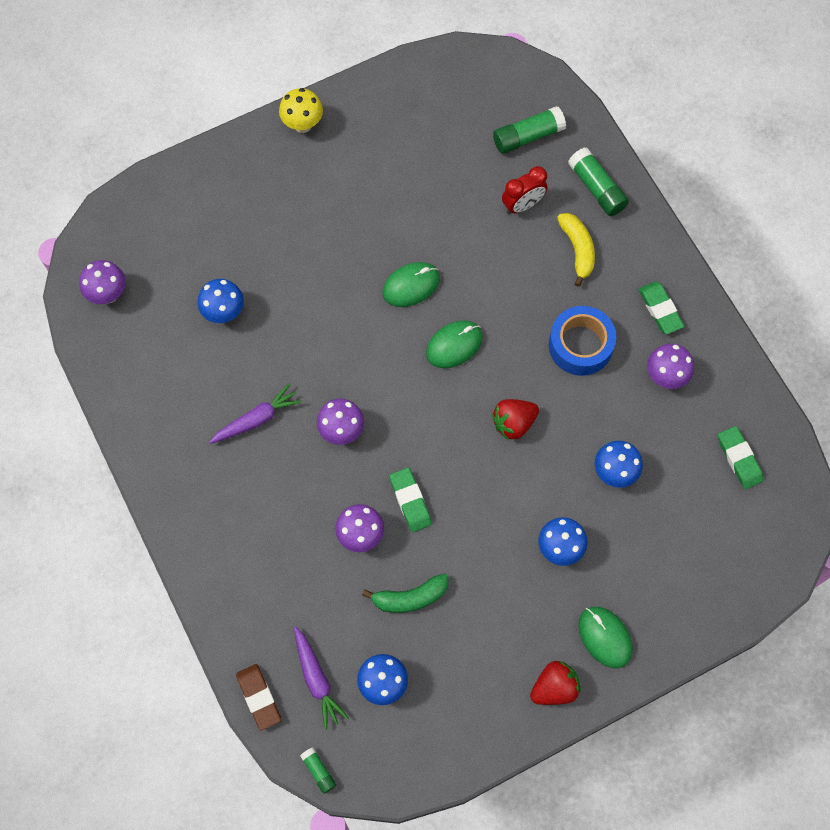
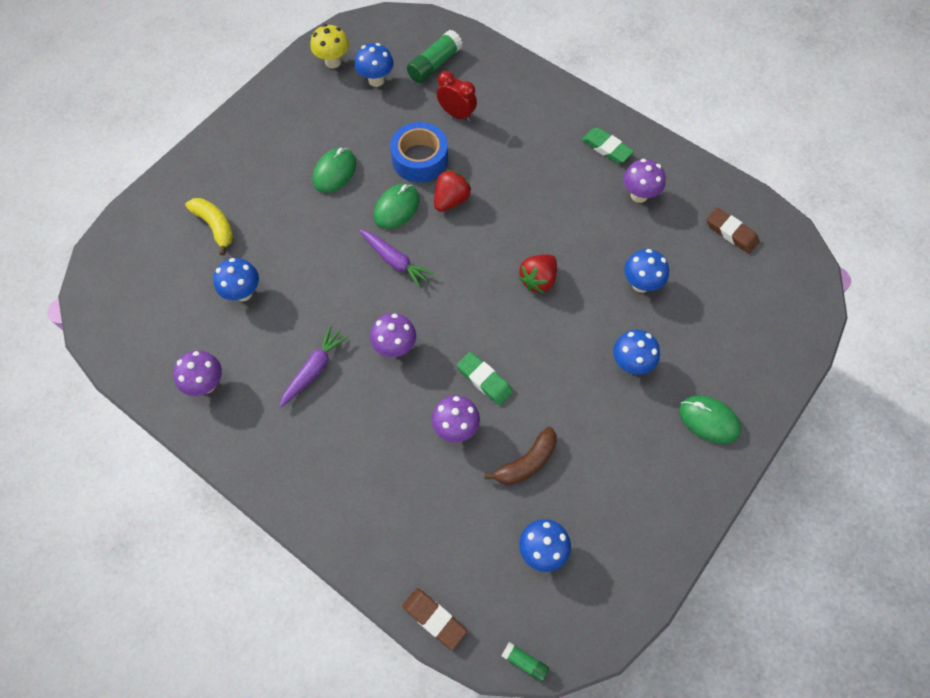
camera: 25 degrees left, 5 degrees down
purple mushroom [79,260,126,304] -> purple mushroom moved to [173,350,222,396]
yellow mushroom [279,88,323,133] -> yellow mushroom moved to [310,24,349,68]
purple carrot [294,626,349,730] -> purple carrot moved to [359,229,435,289]
green banana [362,574,448,613] -> brown banana [484,427,557,485]
green mouse [426,320,483,368] -> green mouse moved to [313,148,356,193]
red clock [502,166,548,214] -> red clock turned 90 degrees counterclockwise [437,71,477,122]
red strawberry [530,661,581,705] -> red strawberry moved to [434,169,471,212]
blue tape [549,306,616,376] -> blue tape moved to [390,122,448,183]
yellow banana [557,213,595,287] -> yellow banana moved to [185,198,233,256]
green glue stick [568,147,629,216] -> none
green eraser [718,426,763,489] -> brown eraser [707,207,760,254]
none -> blue mushroom [355,43,394,87]

